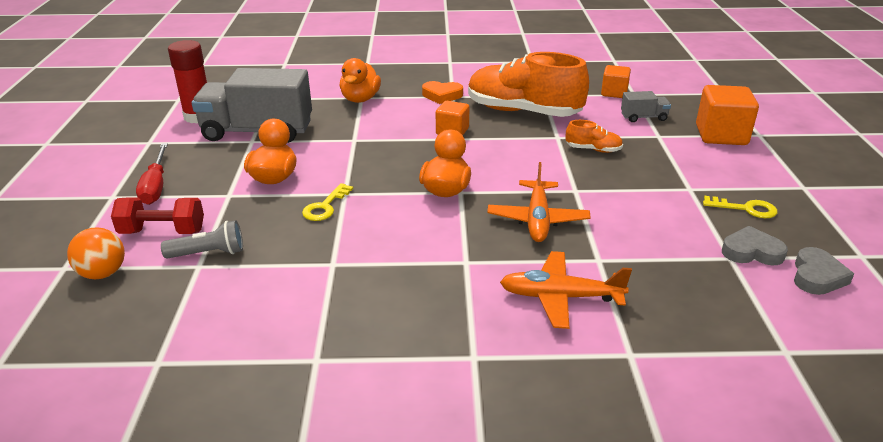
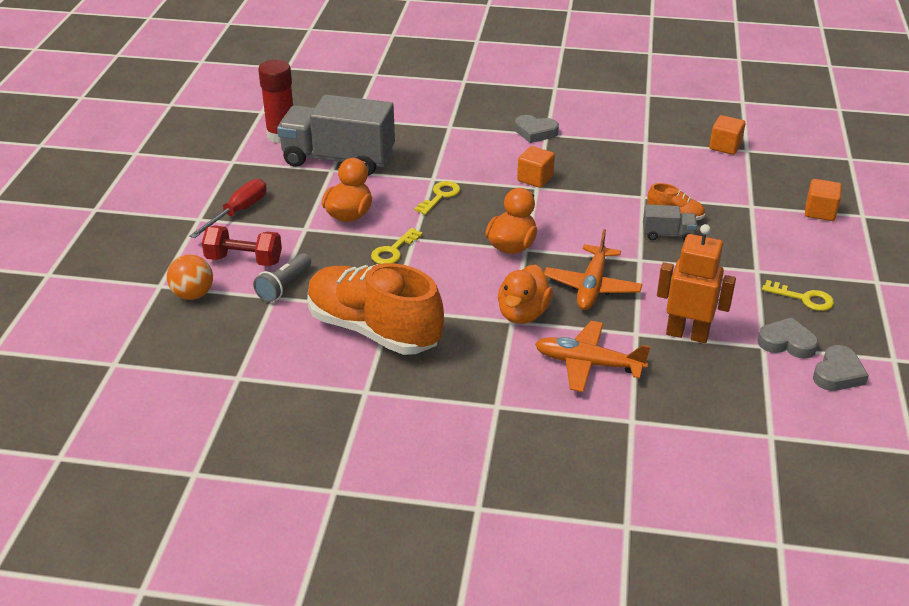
camera: 10 degrees right, 5 degrees up
red screwdriver [136,143,168,205] -> red screwdriver turned 150 degrees counterclockwise [189,179,267,238]
grey flashlight [161,220,243,259] -> grey flashlight turned 120 degrees clockwise [253,253,311,302]
orange duck [340,58,381,103] -> orange duck moved to [498,264,553,324]
orange heart [422,81,463,104] -> grey heart [515,115,559,143]
orange shoe [468,52,589,117] -> orange shoe moved to [307,263,444,355]
grey truck [621,91,671,122] -> grey truck moved to [643,204,697,241]
orange cube [696,85,759,145] -> orange cube [805,179,842,221], size x0.61
none -> yellow key [414,181,460,215]
none -> orange robot [657,224,736,343]

